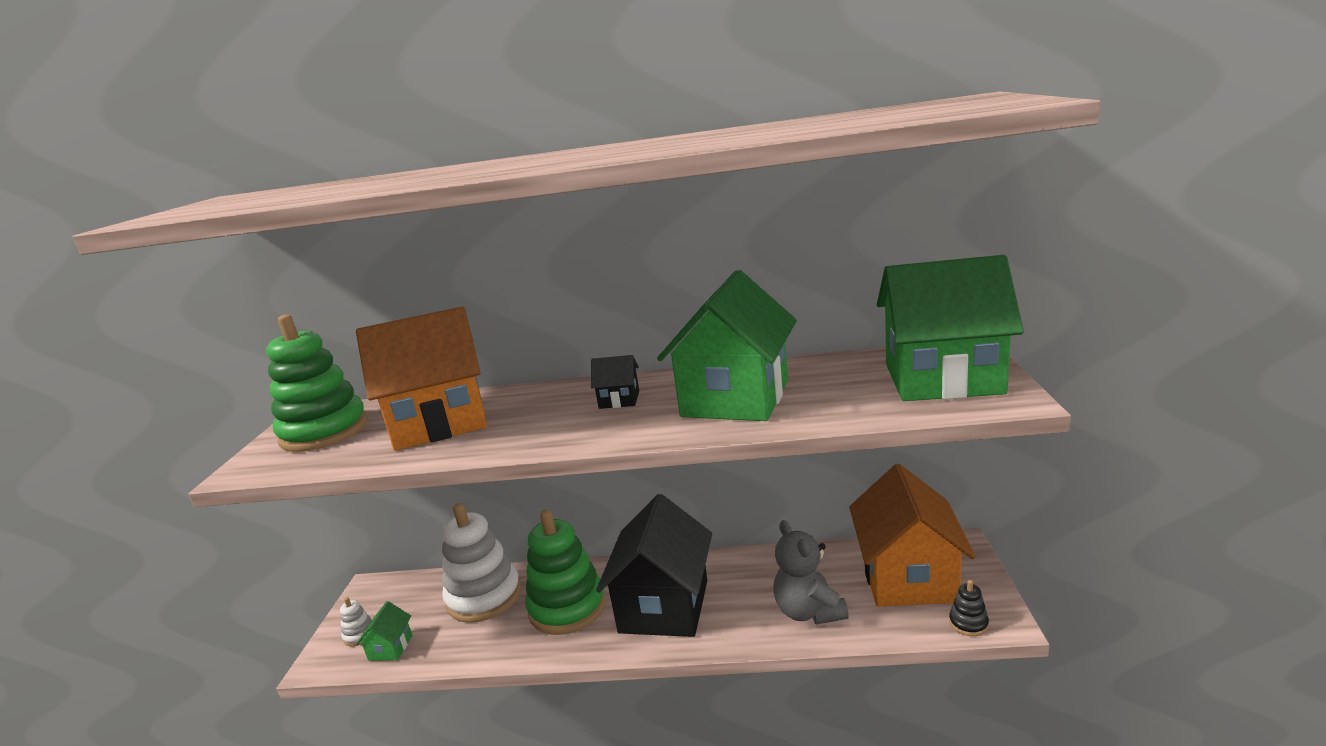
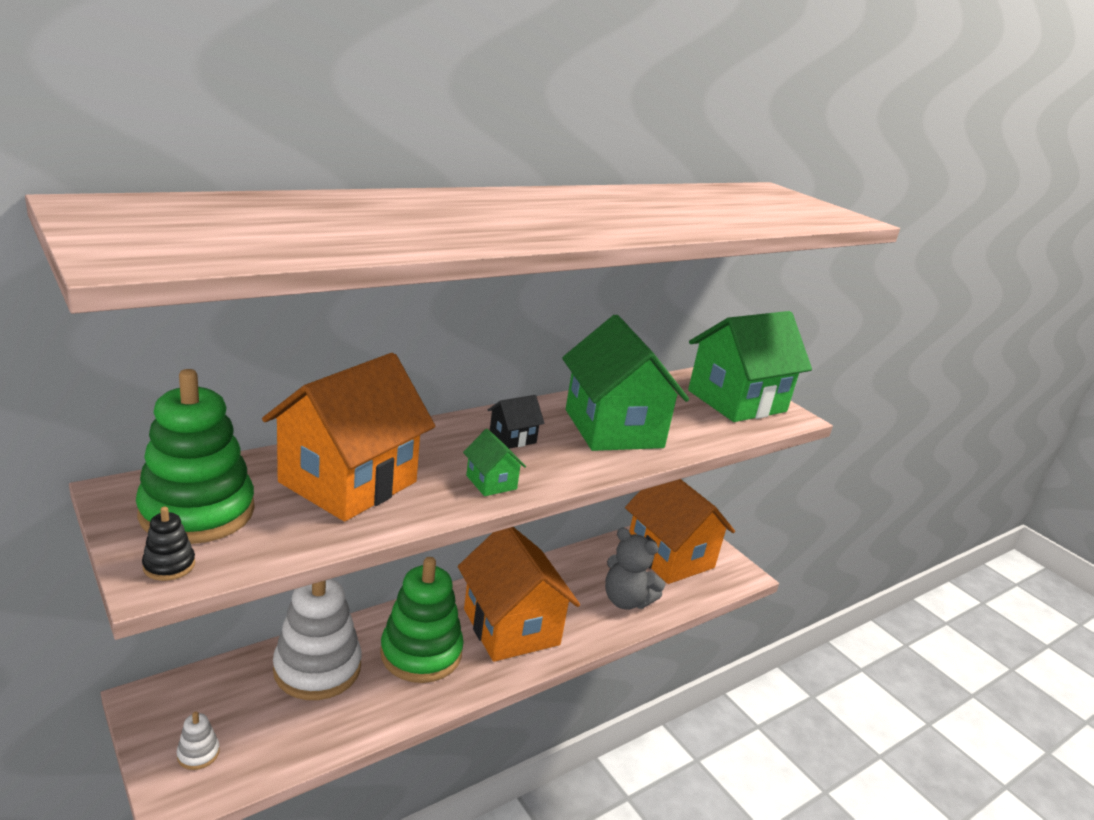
camera: 45 degrees left, 5 degrees up
green house [356,601,412,661] -> green house moved to [463,429,526,496]
black house [596,494,712,637] -> orange house [458,527,580,662]
black stacking toy [949,580,989,636] -> black stacking toy moved to [142,507,195,581]

